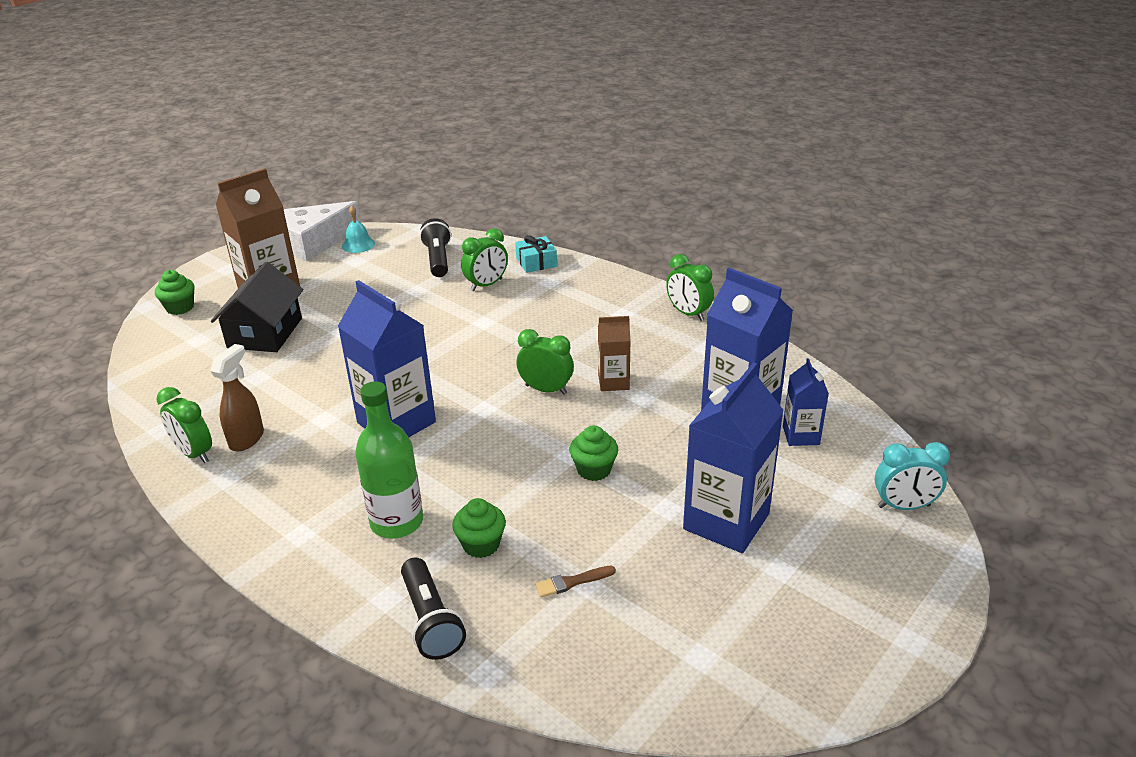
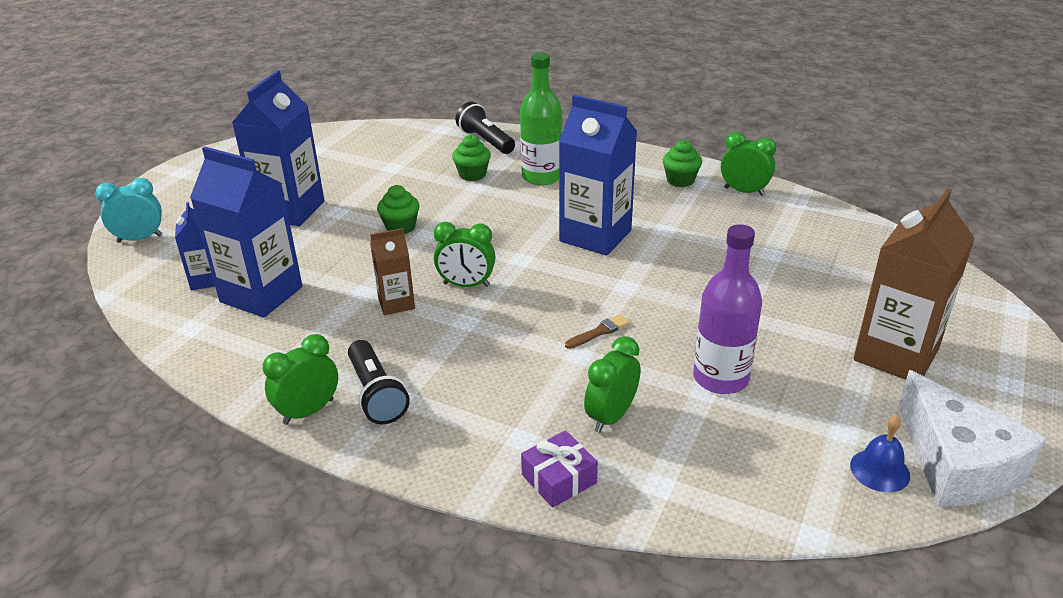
camera: 165 degrees right, 0 degrees up
green cupcake [155,270,195,315] -> green cupcake moved to [663,140,702,187]
brown spray bottle [210,344,264,451] -> none
black house [211,262,304,352] -> none
white cheese [284,201,361,262] -> white cheese turned 120 degrees clockwise [898,370,1047,507]
turquoise bell [342,206,375,253] -> blue bell [850,415,910,492]
black flashlight [420,218,451,277] -> black flashlight moved to [348,340,410,424]
turquoise gift [515,235,557,273] -> purple gift [521,430,598,508]
brown brush [535,565,616,598] -> brown brush moved to [565,314,630,349]
green clock [666,254,714,321] -> green clock turned 75 degrees counterclockwise [263,334,338,425]
none -> purple bottle [693,224,762,394]

